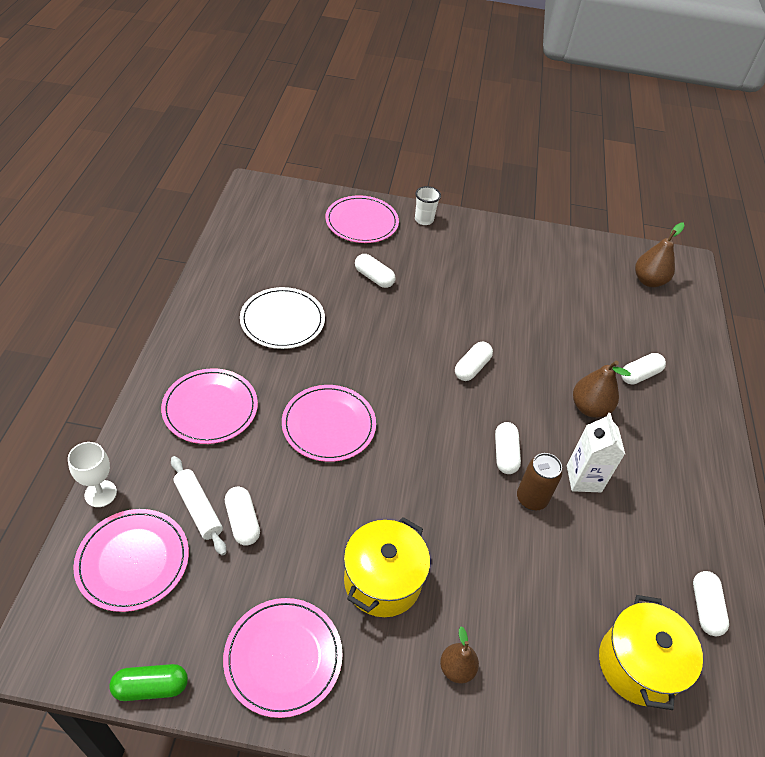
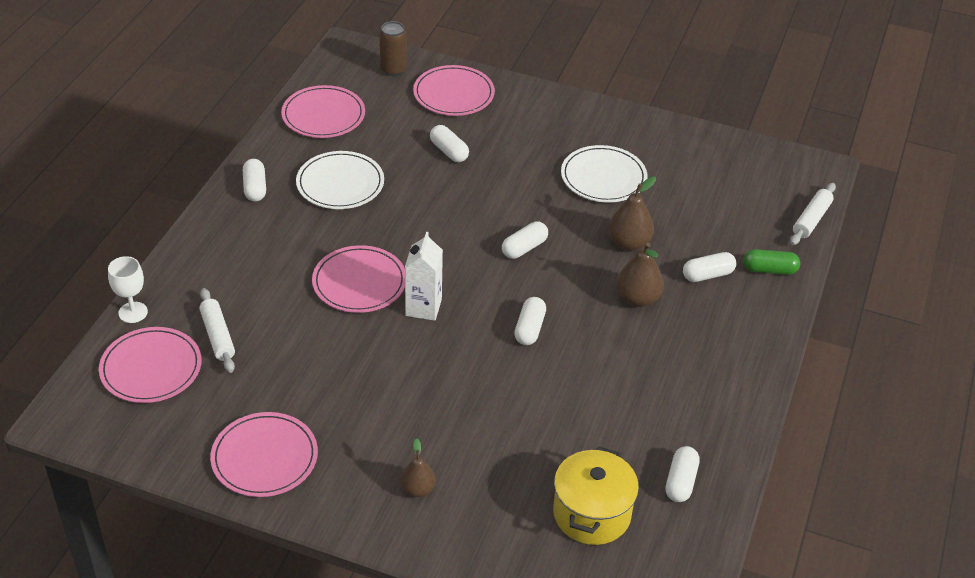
camera: 15 degrees right, 5 degrees down
green capsule [110,664,188,701] -> green capsule moved to [744,249,800,275]
pink plate [161,368,258,444] -> pink plate moved to [281,85,365,138]
white capsule [225,487,260,546] -> white capsule moved to [243,159,266,201]
yellow pot [344,517,430,617] -> none
white cup [415,186,441,225] -> none
brown can [517,453,562,510] -> brown can moved to [379,21,407,77]
white carton [567,413,625,492] -> white carton moved to [405,232,443,321]
brown pear [635,223,685,287] -> brown pear moved to [608,177,656,251]
none -> white plate [561,145,647,202]
none -> white rolling pin [790,183,836,245]

